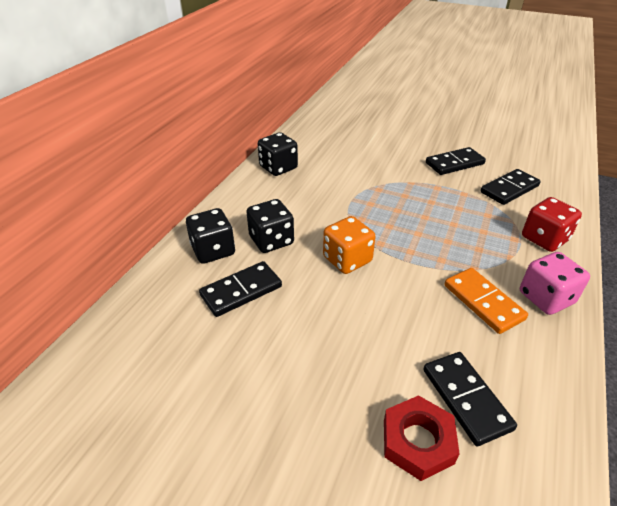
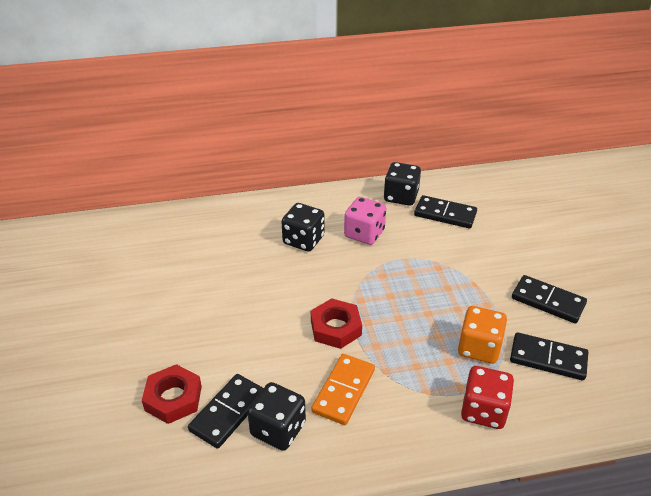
camera: 55 degrees right, 0 degrees up
black dice [186,208,235,264] -> black dice moved to [247,382,306,451]
black domino [199,261,282,317] -> black domino moved to [414,195,477,229]
orange dice [323,216,376,274] -> orange dice moved to [458,306,507,364]
pink dice [520,252,590,315] -> pink dice moved to [344,197,386,245]
none -> red nut [311,298,362,349]

